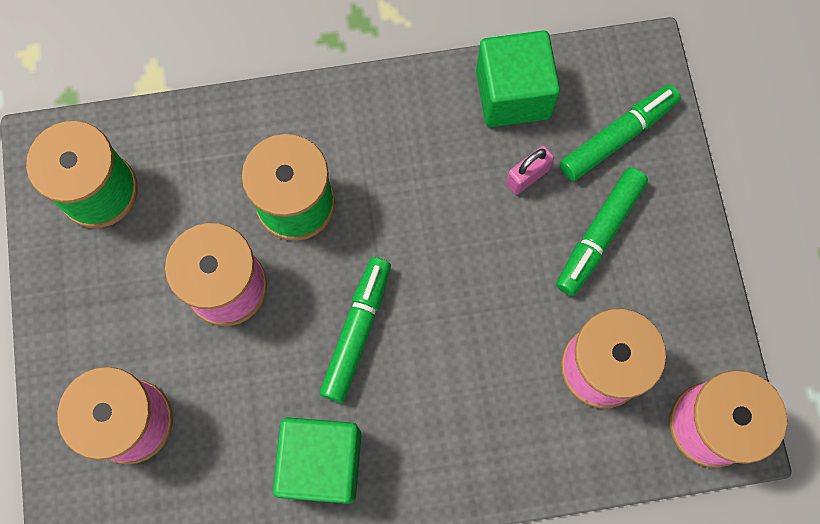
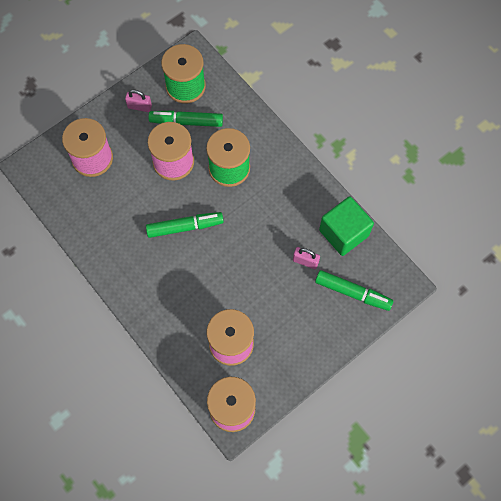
camera: 60 degrees right, 5 degrees down
green cube [273,417,362,504] -> none
green marker [556,168,648,296] -> green marker moved to [149,110,223,127]
none -> pink padlock [125,90,152,112]

